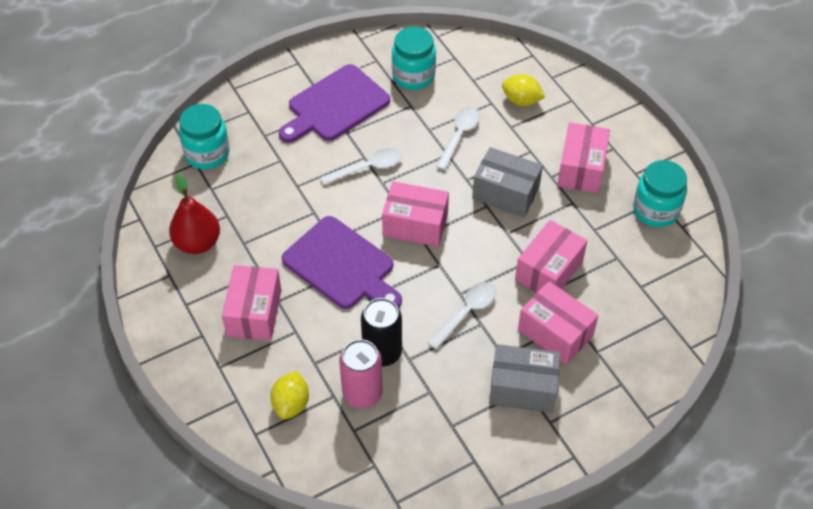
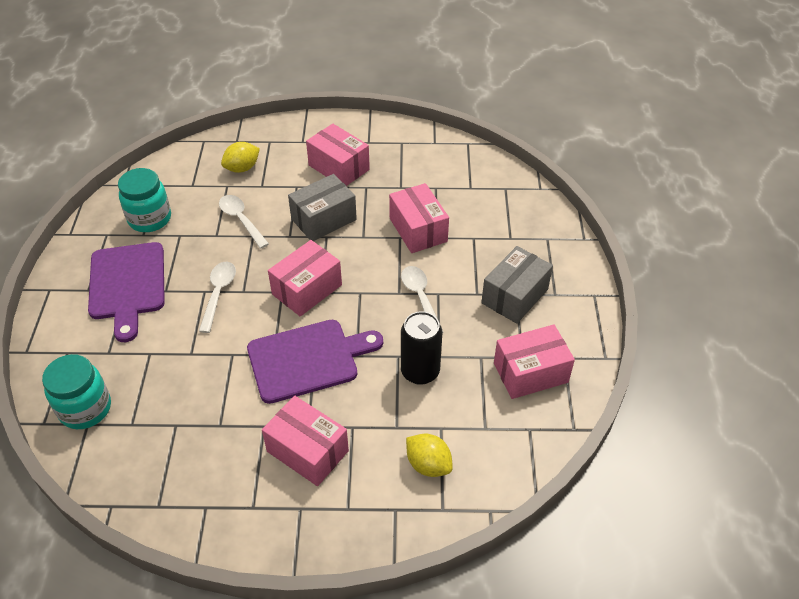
camera: 60 degrees left, 5 degrees down
red pear [169,174,220,254] -> none
pink can [339,339,383,408] -> none
pink box [518,281,599,365] -> pink box moved to [494,324,575,399]
turquoise jar [633,160,687,227] -> none

